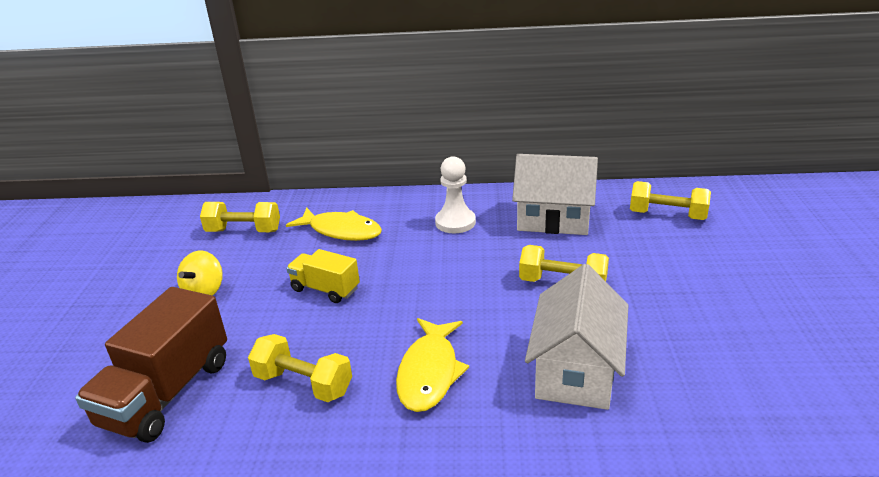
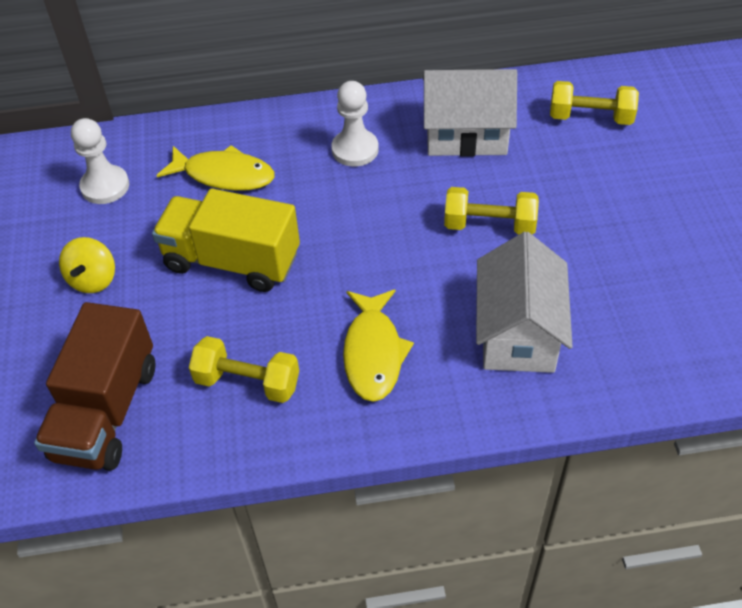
camera: 10 degrees left, 20 degrees up
yellow dumbbell [200,202,280,232] -> white pawn [71,118,129,204]
yellow truck [286,249,360,303] -> yellow truck [152,188,300,292], size x1.73

